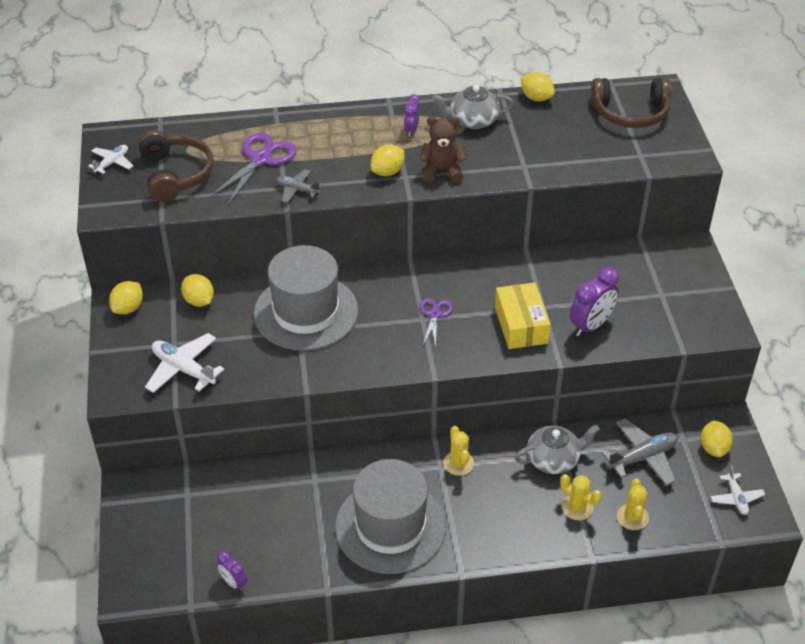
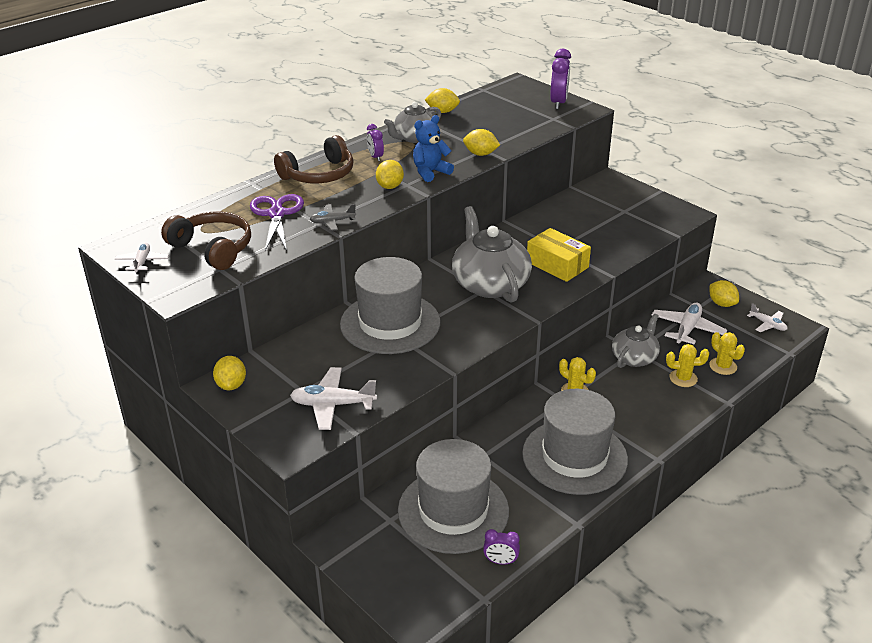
camera: 35 degrees left, 10 degrees down
yellow lemon [181,274,214,307] -> yellow lemon moved to [463,129,500,156]
brown teddy bear [419,116,467,183] -> blue teddy bear [413,115,454,182]
purple scissors [419,298,453,348] -> grey teapot [452,206,532,303]
purple clock [570,267,619,337] -> purple clock moved to [550,49,571,109]
brown headphones [591,78,671,128] -> brown headphones moved to [274,135,354,183]
grey plane [601,419,678,486] -> white plane [652,303,727,346]
none -> grey hat [398,439,509,554]

